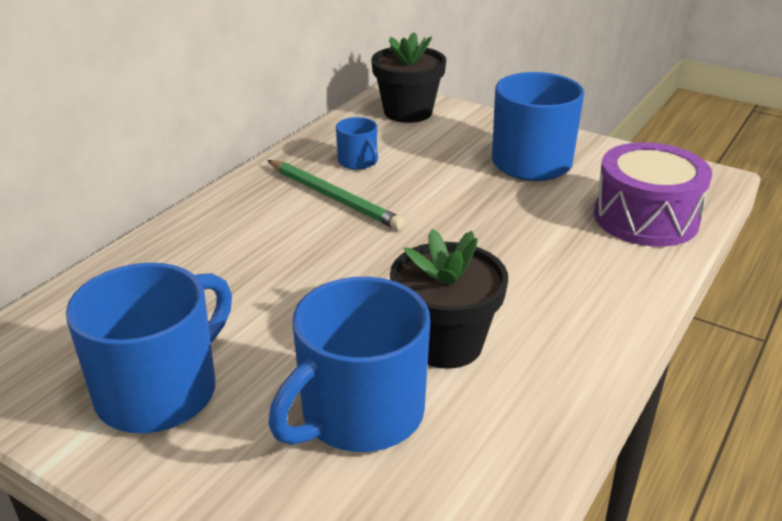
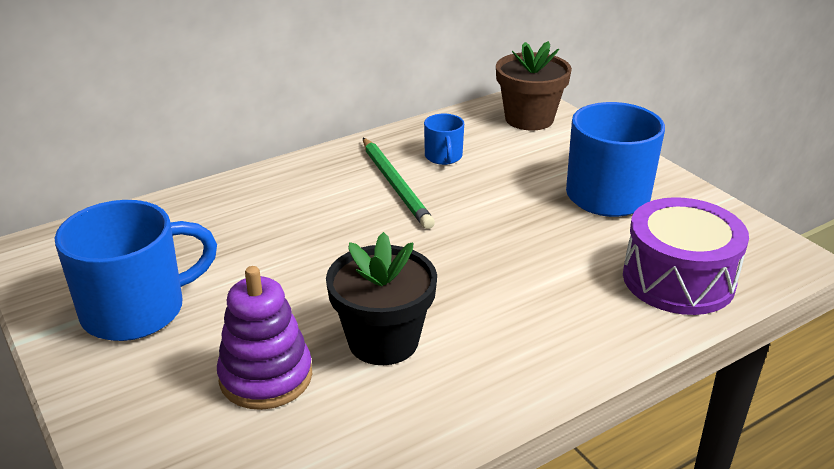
camera: 25 degrees right, 0 degrees up
blue mug [268,277,430,452] -> purple stacking toy [217,266,312,410]
black flower pot [371,32,446,123] -> brown flower pot [496,41,572,130]

